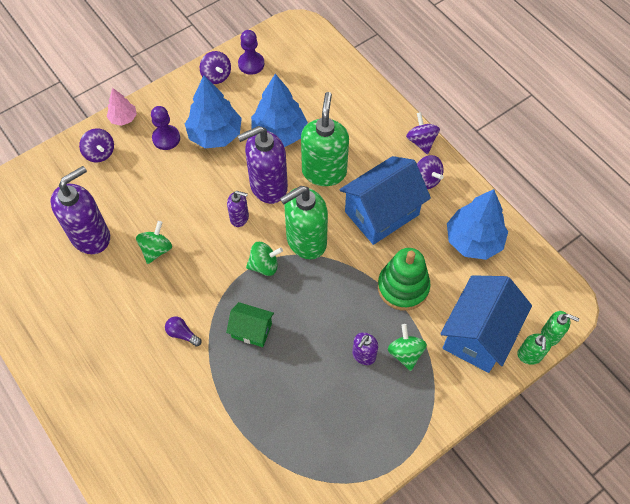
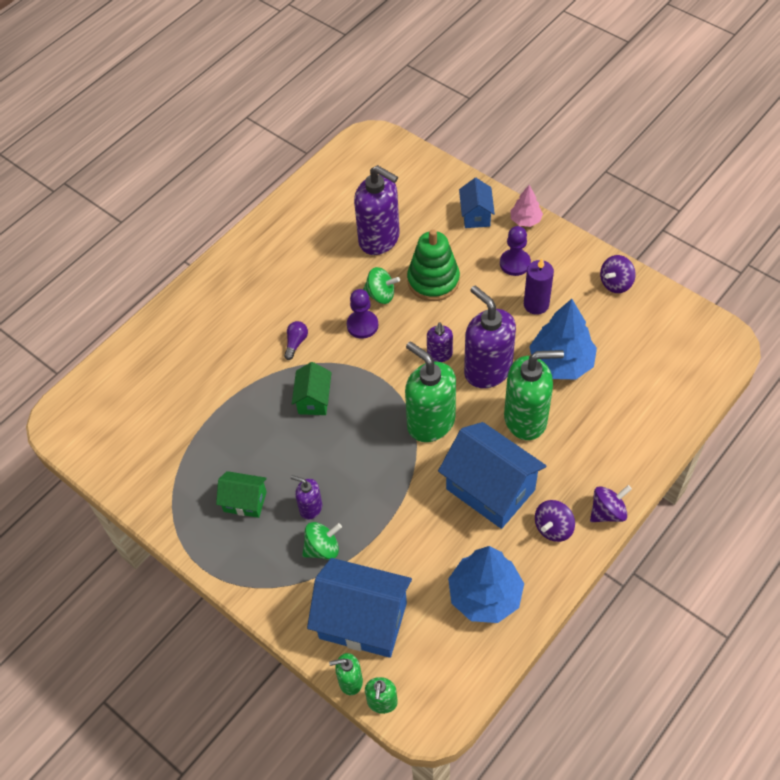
camera: 80 degrees right, 5 degrees down
purple spinning top [79,128,114,162] -> blue house [459,178,495,228]
blue tree [185,75,242,149] -> purple candle [524,258,554,315]
purple pawn [238,30,264,75] -> purple pawn moved to [347,289,378,339]
green spinning top [246,242,283,276] -> none
green stacking toy [378,248,430,311] -> green stacking toy moved to [407,229,460,301]
none -> green house [216,471,267,518]

